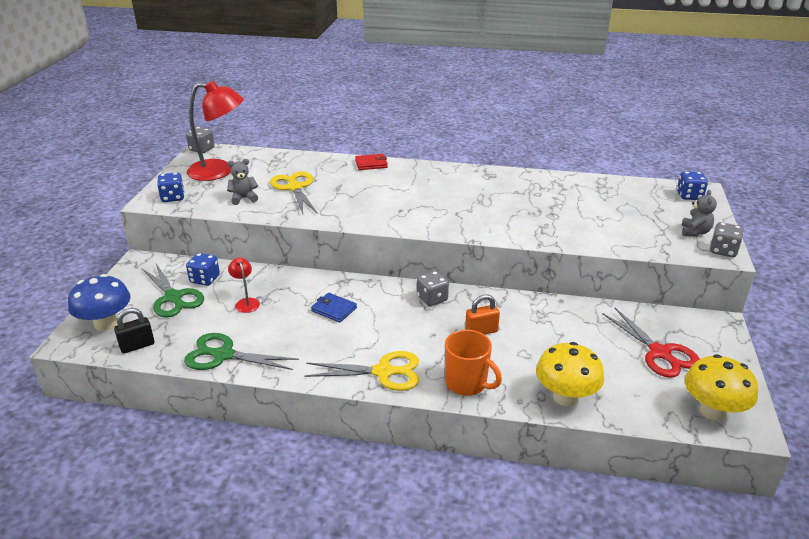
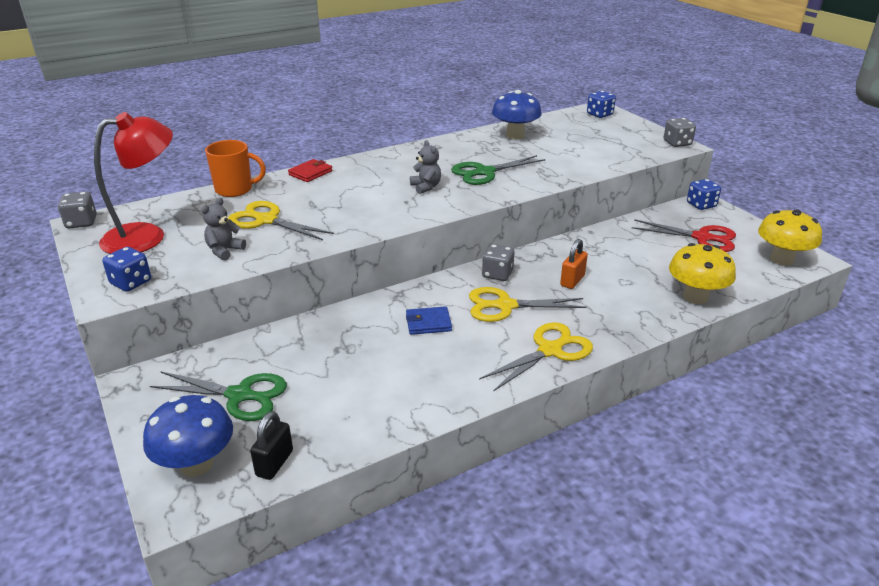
camera: 40 degrees left, 0 degrees up
green scissors [184,333,299,370] -> green scissors moved to [451,155,546,185]
blue dice [186,253,220,286] -> blue dice moved to [687,179,721,210]
red lamp [228,258,260,313] -> none
orange mug [445,330,502,396] -> orange mug moved to [205,140,266,197]
grey teddy bear [682,190,717,236] -> grey teddy bear moved to [410,140,441,194]
none -> yellow scissors [469,287,587,322]
none -> blue mushroom [492,90,542,139]

